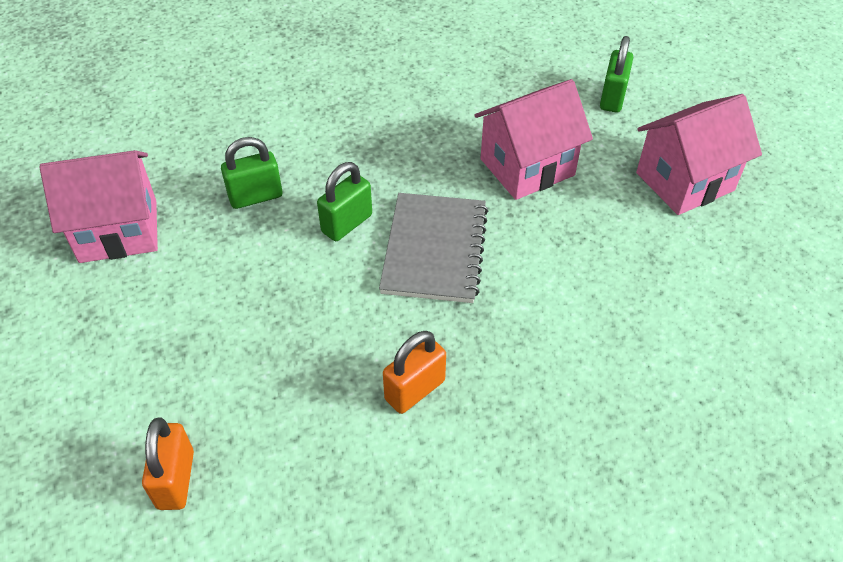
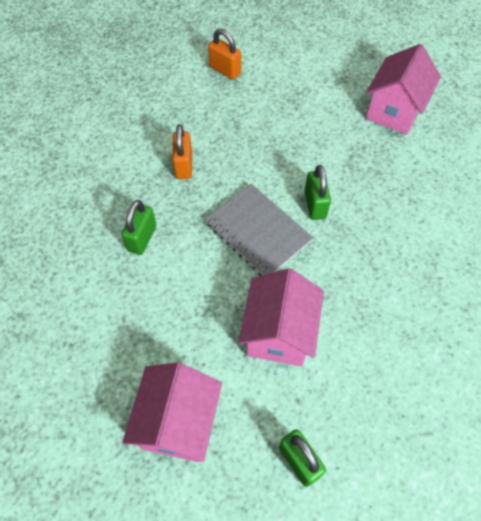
camera: 130 degrees right, 10 degrees up
green padlock [221,137,283,209] -> green padlock moved to [121,200,156,255]

